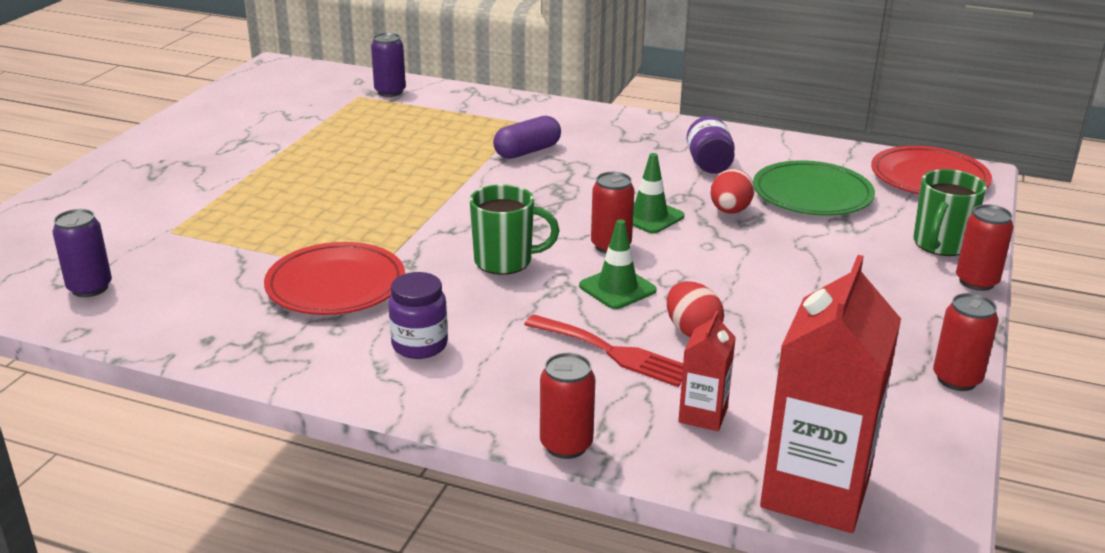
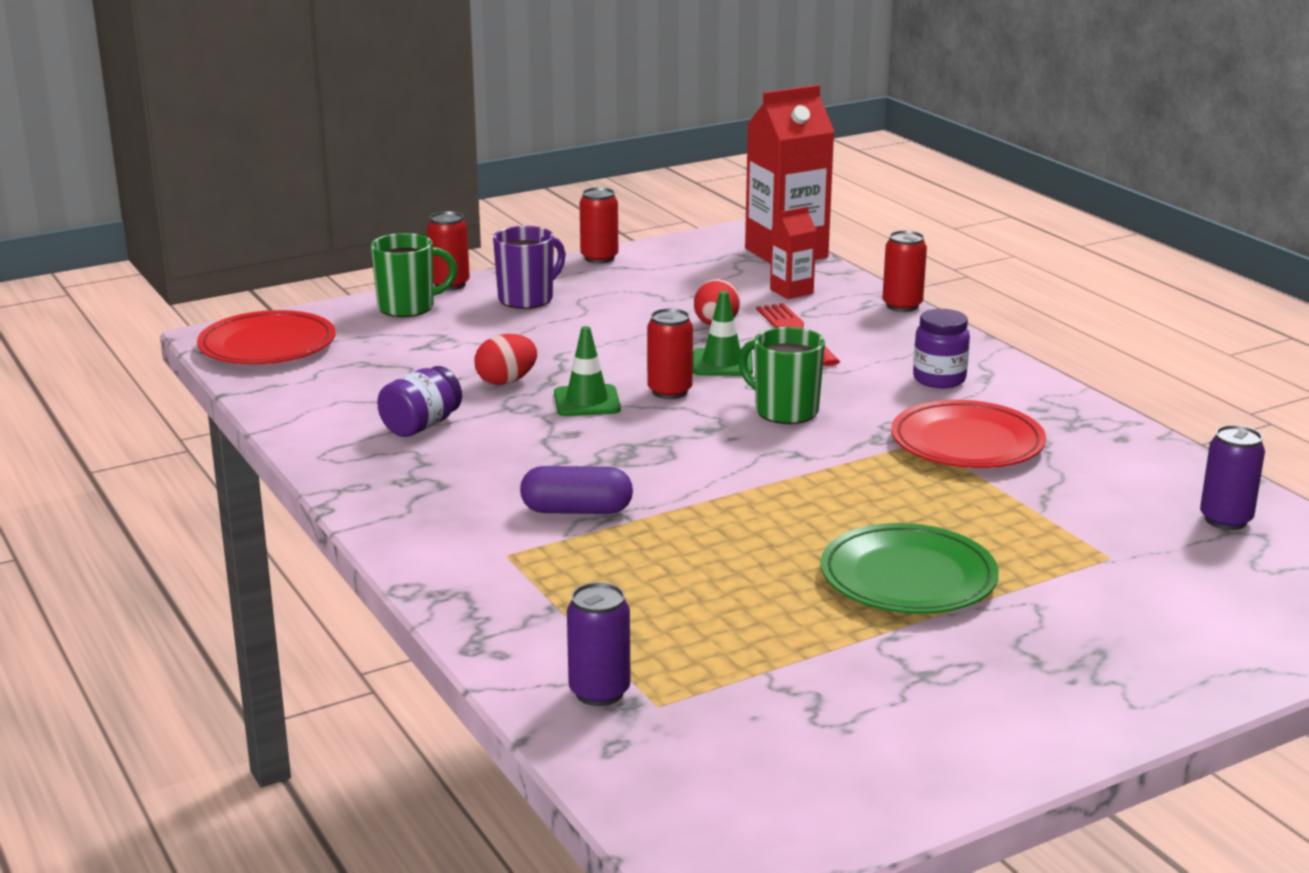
camera: 140 degrees left, 5 degrees down
green plate [753,161,875,215] -> green plate moved to [821,523,999,614]
none -> purple mug [493,226,566,309]

